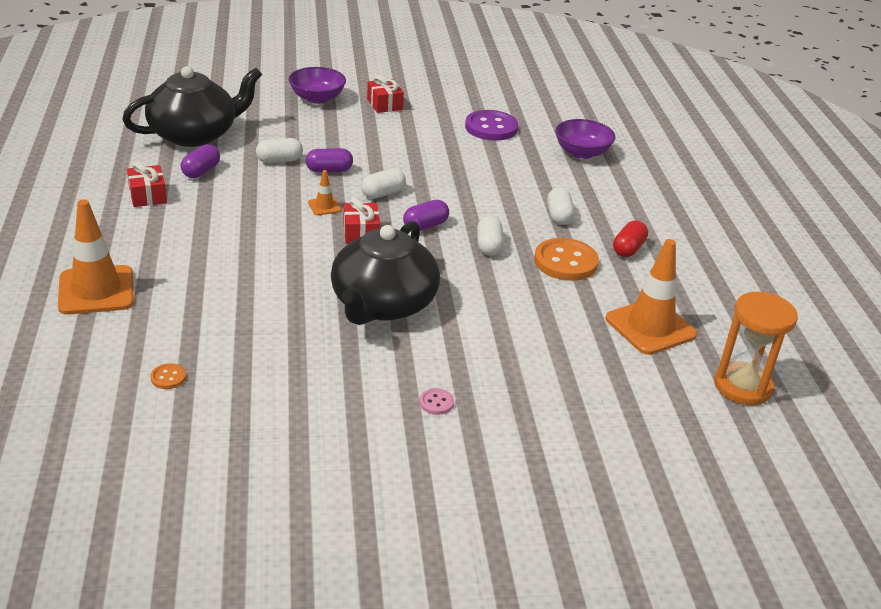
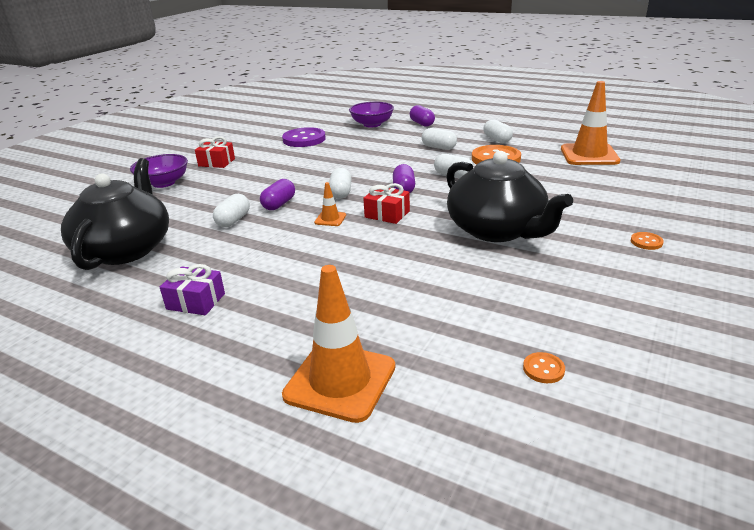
camera: 50 degrees left, 5 degrees down
red gift [127,162,167,207] -> purple gift [160,264,225,315]
purple capsule [181,144,220,178] -> purple capsule moved to [410,105,435,127]
pink button [419,388,454,415] -> orange button [631,232,664,250]
red capsule [613,220,648,257] -> white capsule [483,119,513,143]
orange hourglass [714,292,798,405] -> none

